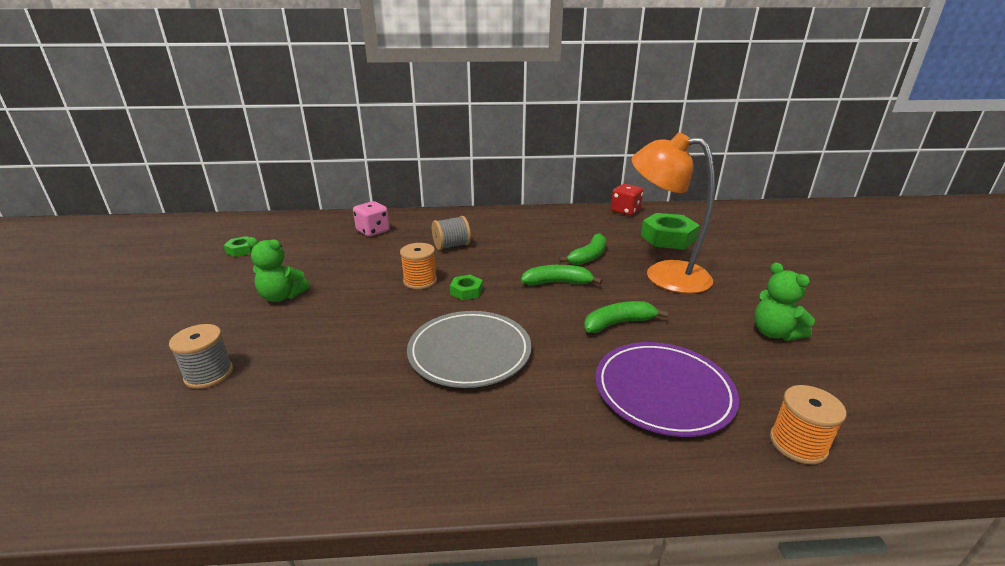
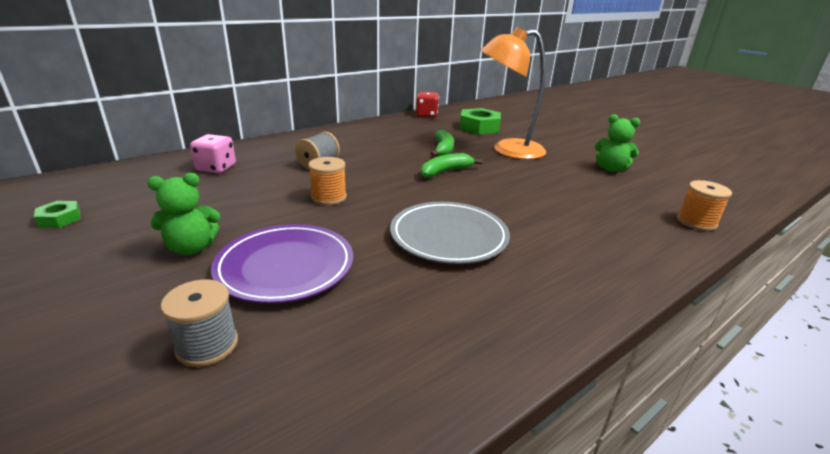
camera: 35 degrees left, 0 degrees up
green nut [450,275,483,300] -> none
green banana [584,301,668,333] -> none
purple plate [596,342,739,437] -> purple plate moved to [211,224,353,304]

